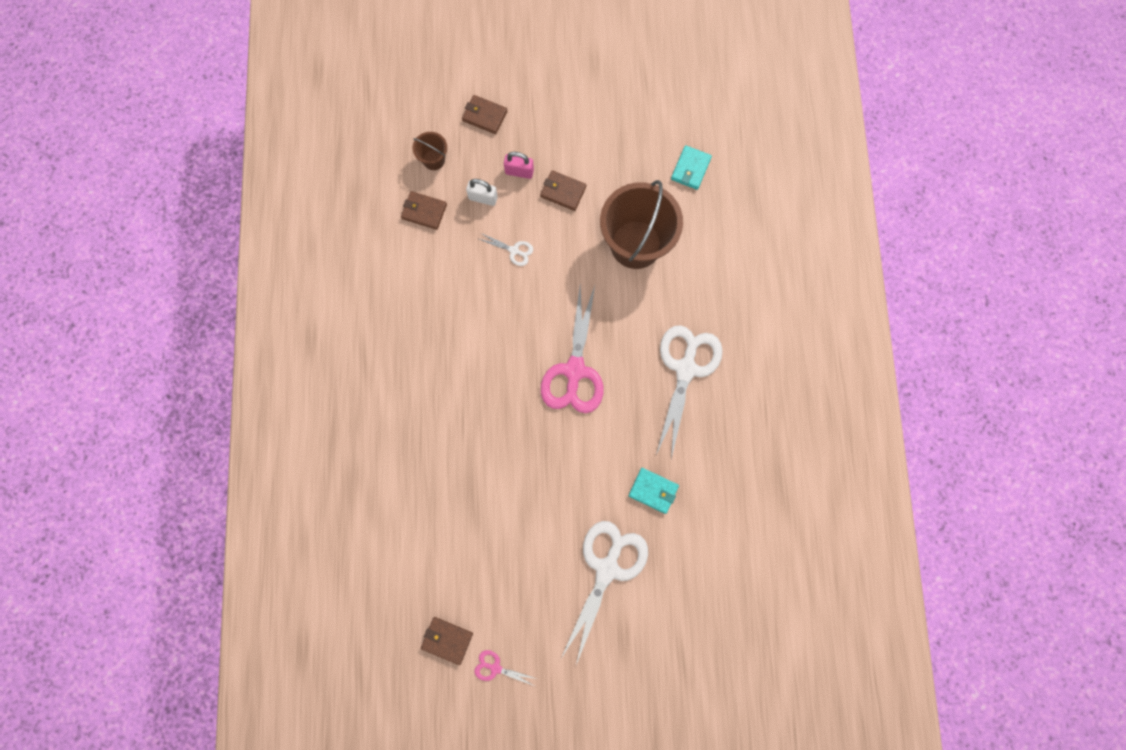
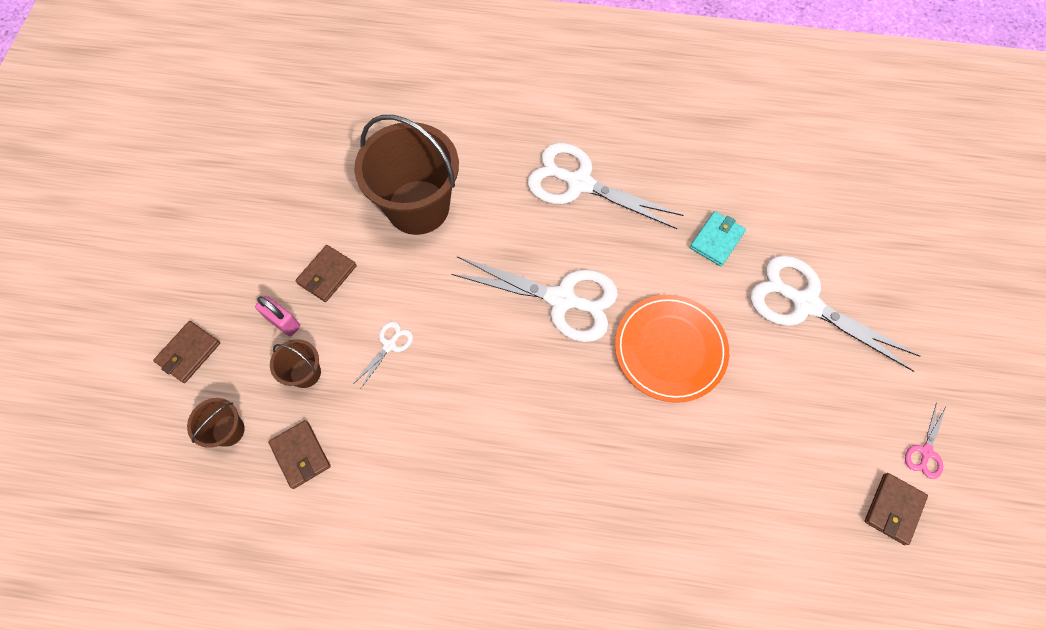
camera: 80 degrees left, 10 degrees down
brown wallet [401,191,447,230] -> brown wallet turned 60 degrees counterclockwise [268,420,331,489]
white padlock [466,179,498,206] -> brown bucket [270,339,321,388]
pink padlock [504,152,534,179] -> pink padlock turned 75 degrees counterclockwise [255,296,300,337]
pink scissors [541,286,604,413] -> white scissors [451,257,618,342]
turquoise wallet [671,145,712,190] -> none
none -> orange plate [615,295,729,403]

